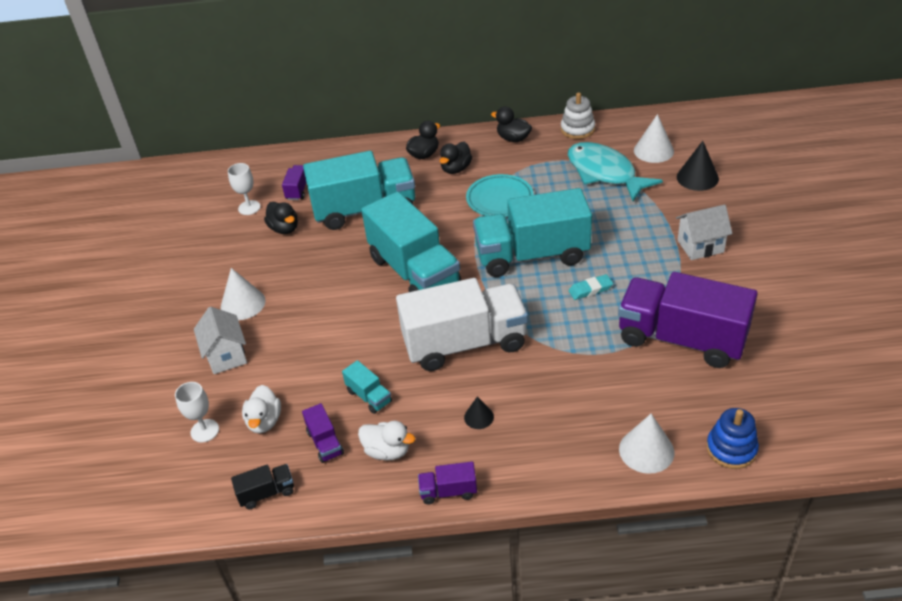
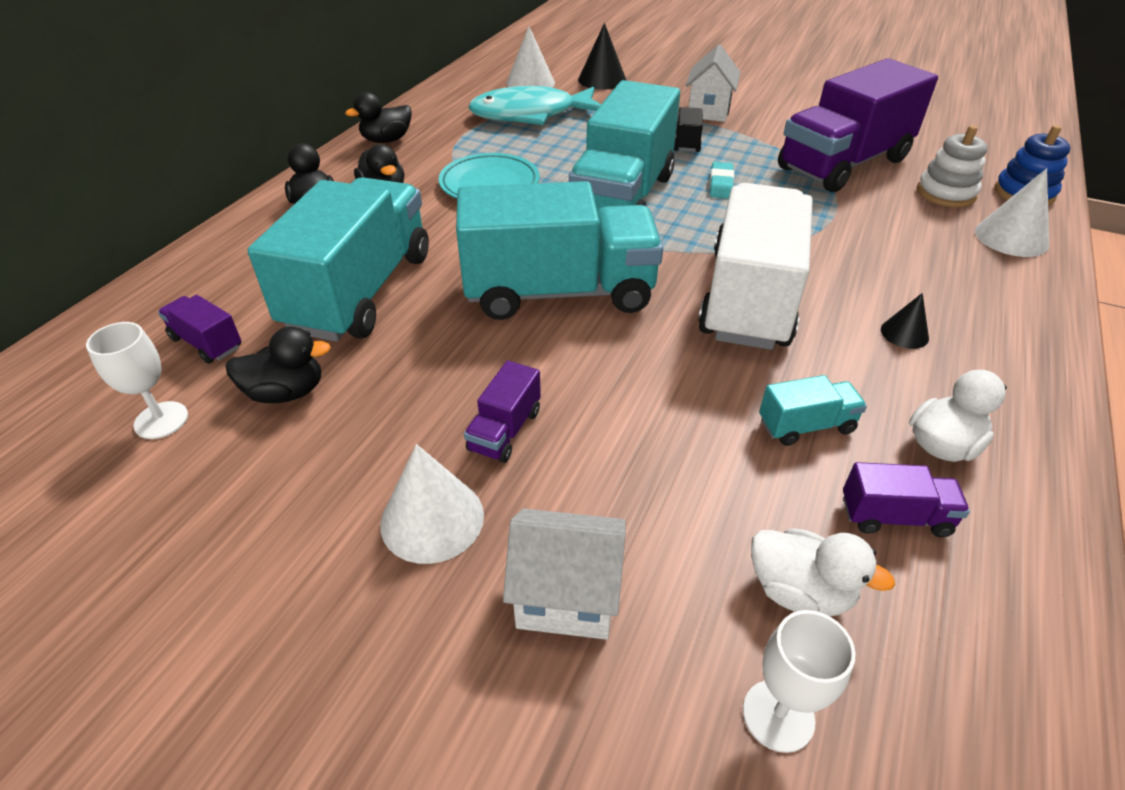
camera: 65 degrees left, 0 degrees up
black truck [231,464,294,509] -> black truck moved to [674,107,703,152]
purple truck [418,462,477,504] -> purple truck moved to [464,361,541,463]
white stacking toy [561,92,595,139] -> white stacking toy moved to [917,125,987,207]

